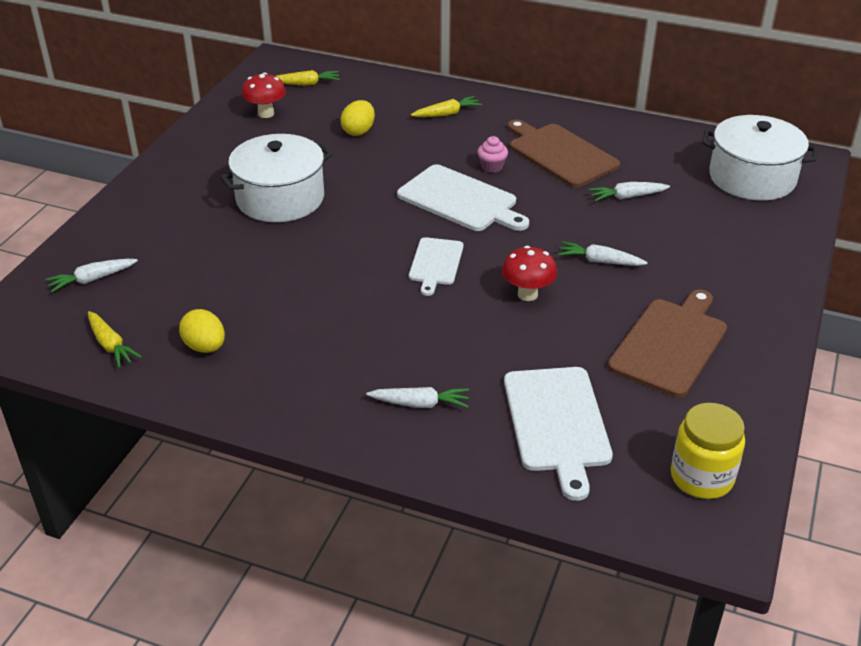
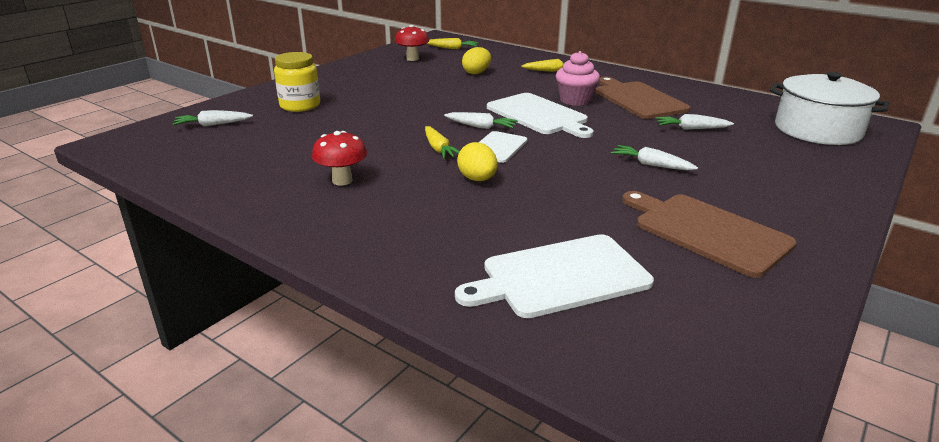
camera: 15 degrees right, 10 degrees down
yellow carrot [88,311,142,368] -> yellow carrot moved to [425,126,460,159]
yellow egg [179,309,225,353] -> yellow egg moved to [457,142,498,181]
white pot [220,134,333,222] -> none
white carrot [366,387,469,408] -> white carrot moved to [444,112,518,129]
pink cupcake [477,136,508,173] -> pink cupcake [556,51,600,106], size x1.64
red mushroom [502,246,557,301] -> red mushroom moved to [312,131,367,185]
white cutting board [504,367,613,501] -> white cutting board turned 60 degrees clockwise [455,234,654,318]
brown cutting board [608,290,727,397] -> brown cutting board turned 90 degrees counterclockwise [622,191,797,278]
yellow jar [671,403,745,499] -> yellow jar moved to [274,52,320,112]

